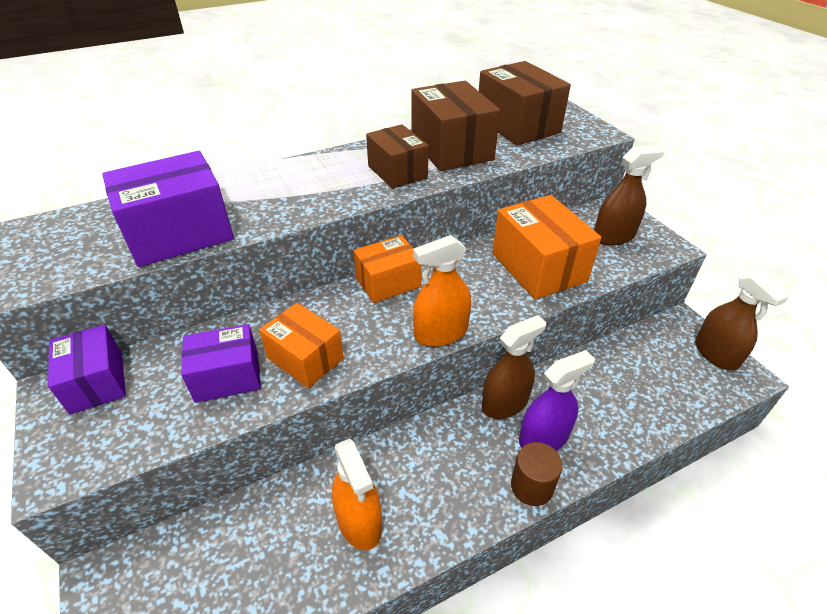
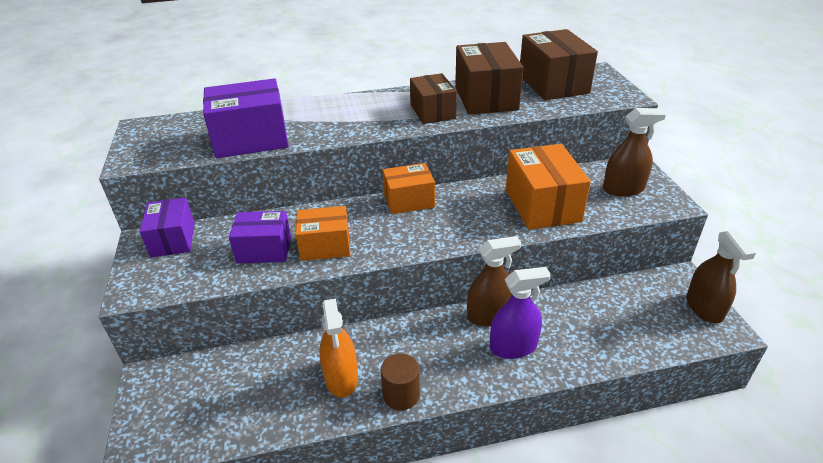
camera: 15 degrees right, 5 degrees down
orange box [259,303,344,388] -> orange box turned 60 degrees counterclockwise [296,206,350,261]
orange spray bottle [413,235,471,347] -> none
brown cylinder [511,442,563,506] -> brown cylinder moved to [381,353,420,410]

